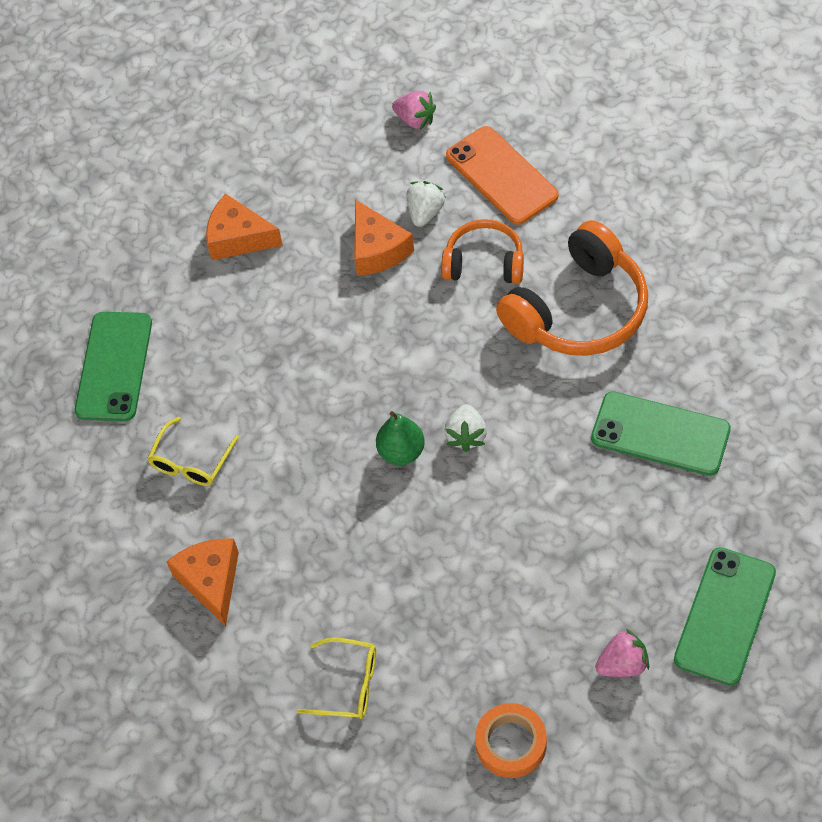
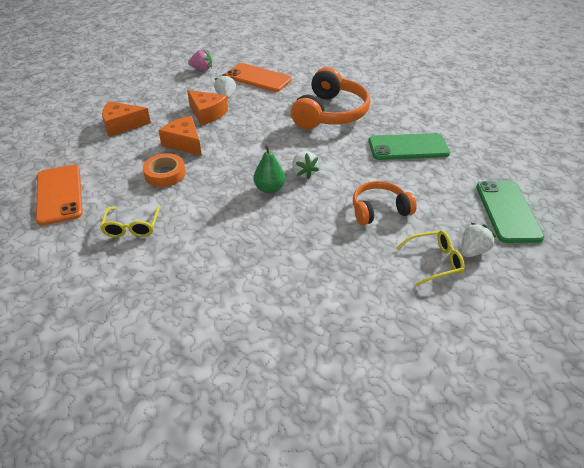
camera: 30 degrees left, 15 degrees down
green phone [74,312,152,421] -> orange phone [36,165,83,226]
orange cheese [166,538,239,626] -> orange cheese moved to [158,116,202,156]
yellow glasses [297,637,376,719] -> yellow glasses moved to [397,230,465,286]
orange headphones [441,219,524,284] -> orange headphones moved to [353,181,417,225]
orange tape [475,703,547,778] -> orange tape moved to [143,153,186,187]
pink strawberry [595,629,649,677] -> white strawberry [461,222,496,257]

